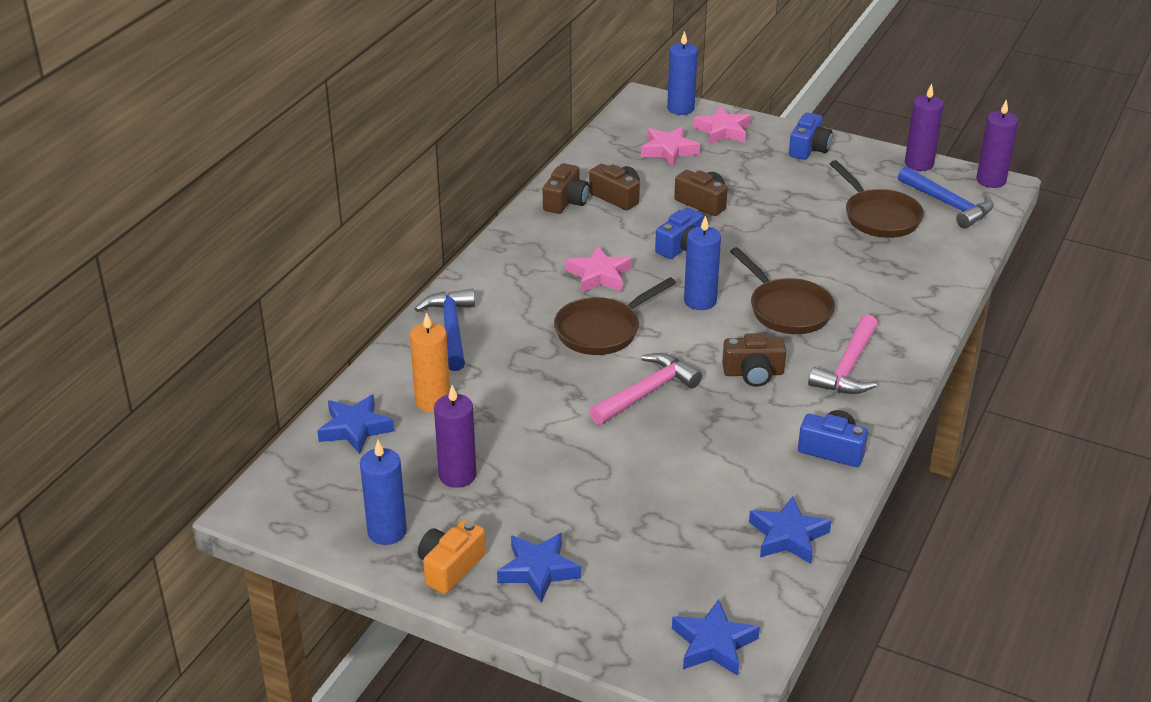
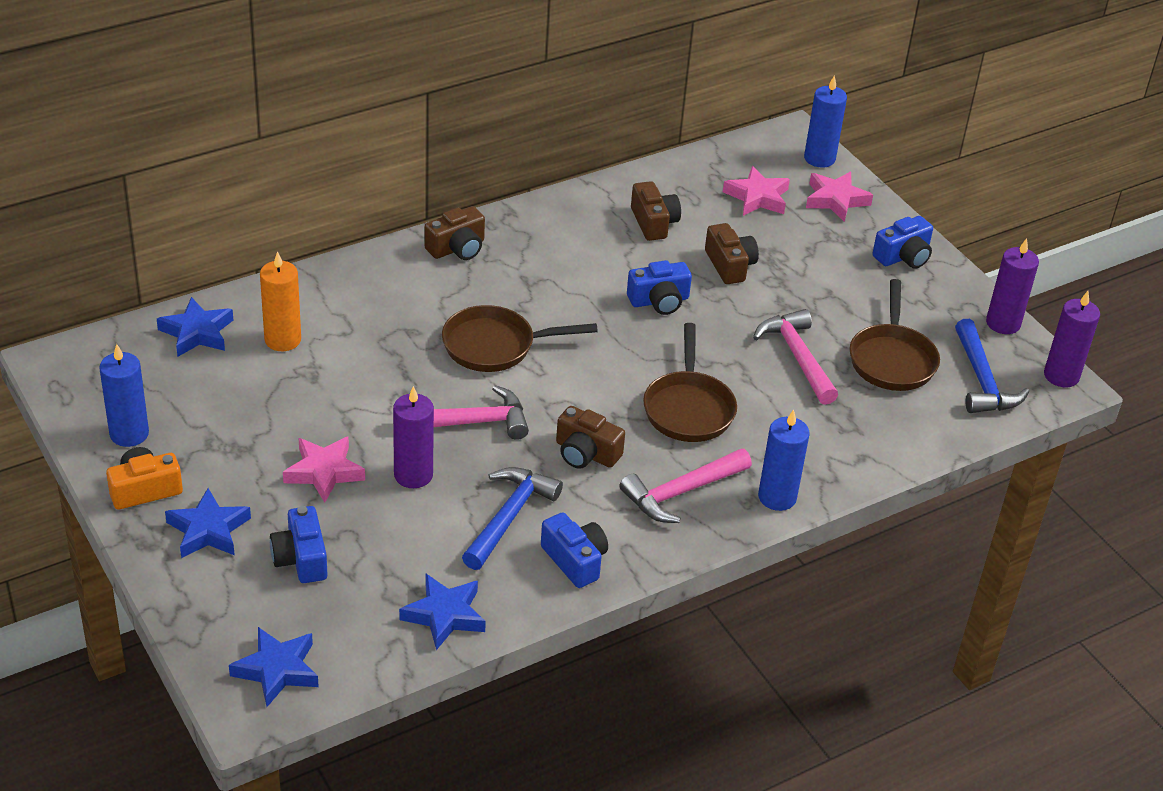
camera: 30 degrees right, 5 degrees up
blue hammer [414,289,475,371] -> blue hammer moved to [462,467,563,570]
purple candle [434,385,476,488] -> purple candle moved to [393,386,434,488]
brown camera [543,163,589,214] -> brown camera moved to [424,206,485,260]
pink star [566,245,632,293] -> pink star moved to [283,436,365,503]
blue candle [684,215,721,310] -> blue candle moved to [758,409,810,511]
none -> blue camera [270,506,327,583]
none -> pink hammer [753,309,838,405]

